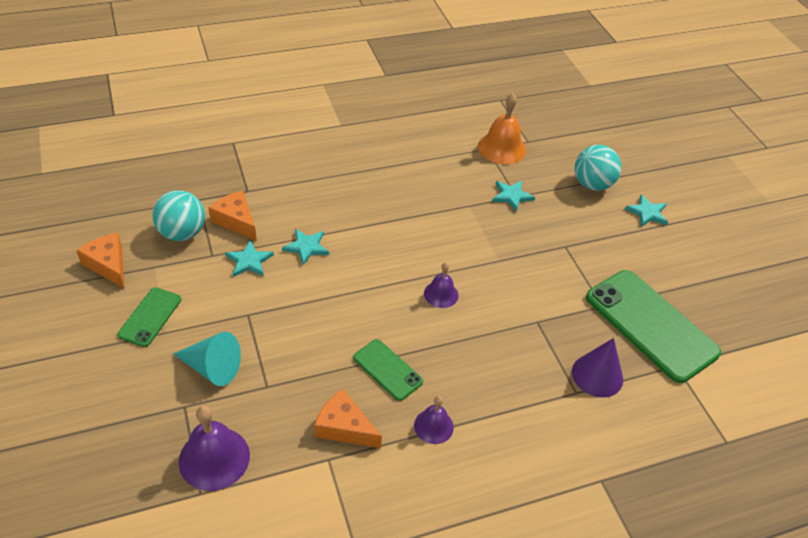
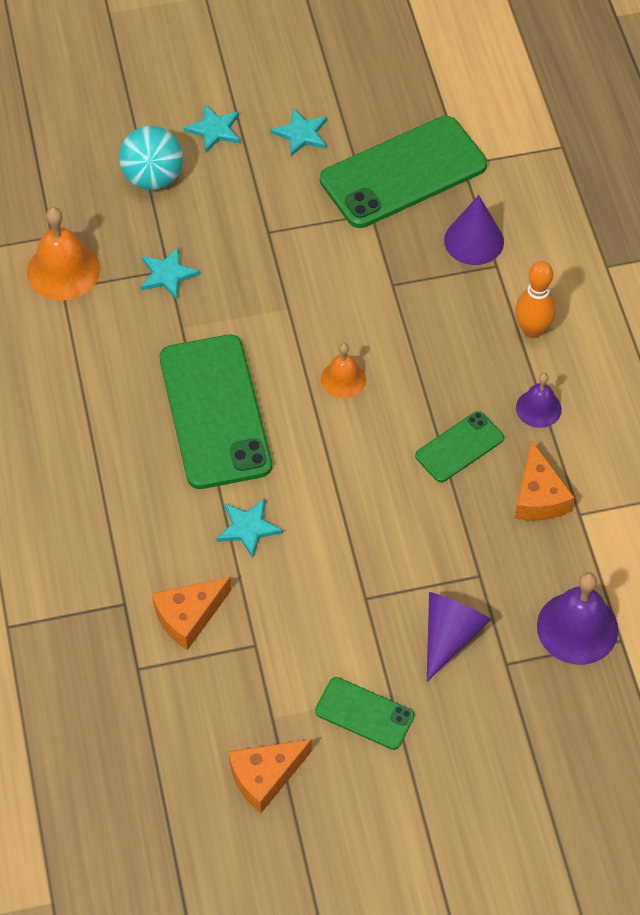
camera: 80 degrees left, 10 degrees up
turquoise ball [152,190,205,241] -> none
turquoise cone [174,332,241,386] -> purple cone [427,592,491,682]
turquoise star [225,240,274,277] -> turquoise star moved to [270,108,327,156]
orange cheese [315,389,382,448] -> orange cheese turned 45 degrees counterclockwise [515,440,575,520]
purple bell [424,262,458,308] -> orange bell [321,343,366,398]
none -> green phone [160,335,272,489]
none -> orange bowling pin [515,261,556,338]

